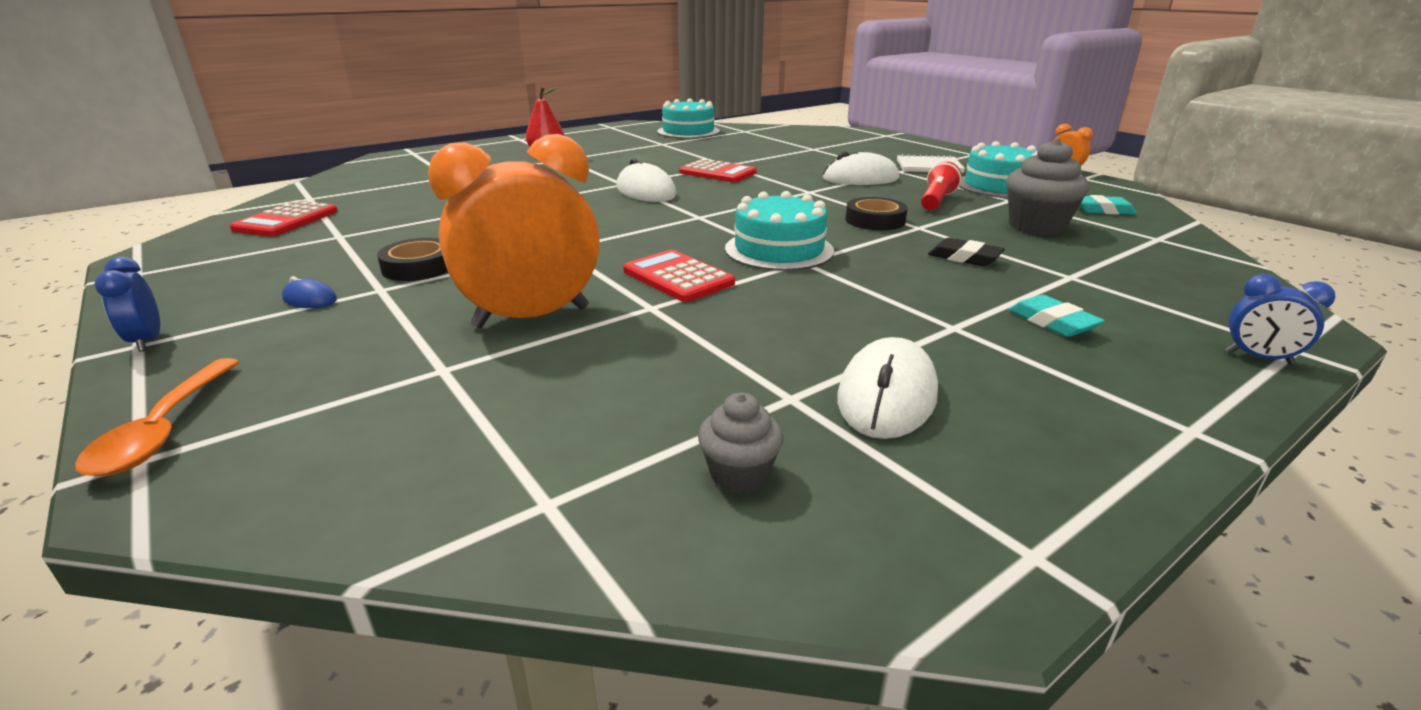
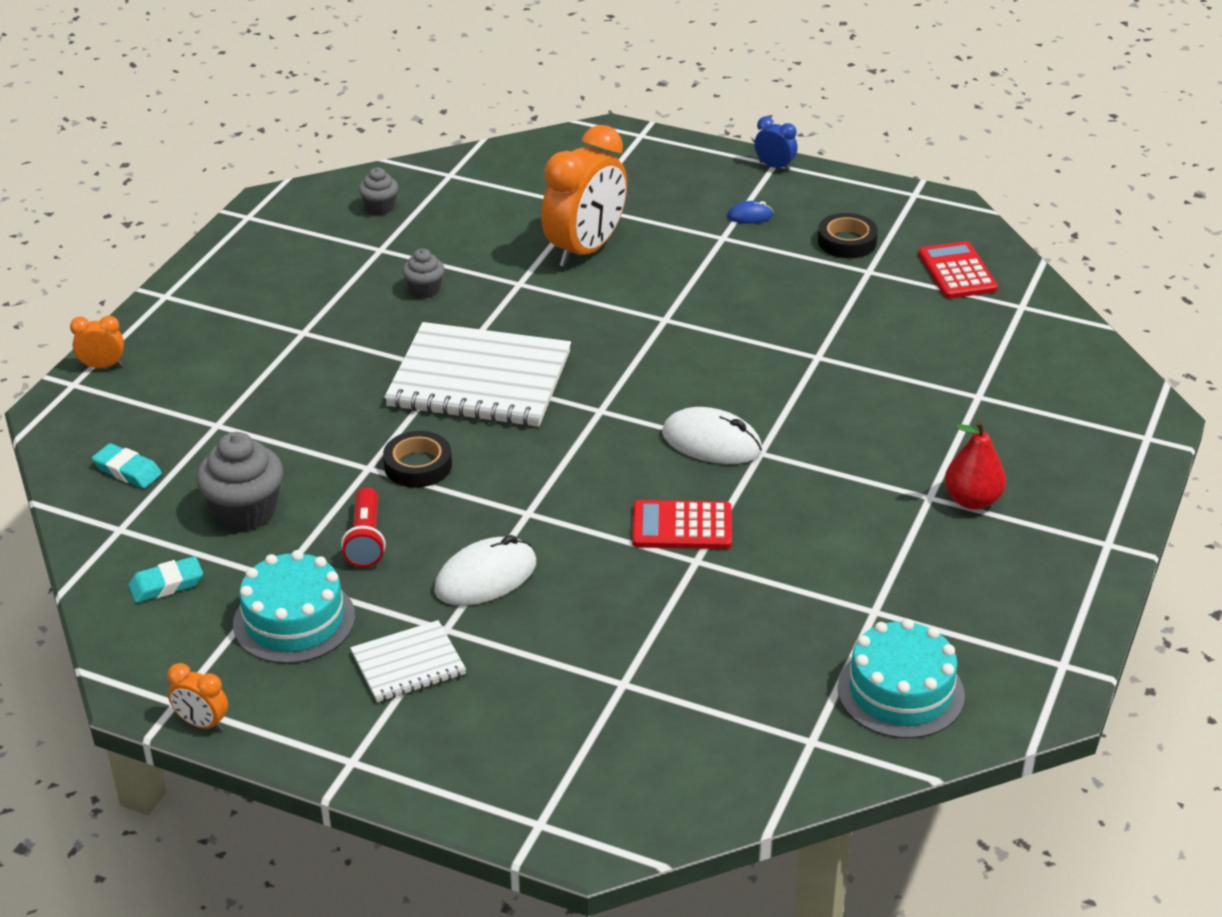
camera: 150 degrees right, 10 degrees up
orange spoon [75,358,239,476] -> none
black tape [377,238,448,281] -> black tape moved to [818,213,878,258]
red calculator [623,250,735,302] -> none
turquoise cake [725,191,834,271] -> white notebook [384,322,571,427]
white mouse [837,337,938,439] -> none
black eraser [928,237,1005,266] -> none
turquoise eraser [1009,295,1105,337] -> turquoise eraser moved to [92,443,162,488]
blue clock [1226,274,1336,364] -> orange clock [70,315,124,368]
none -> grey cupcake [402,249,445,298]

